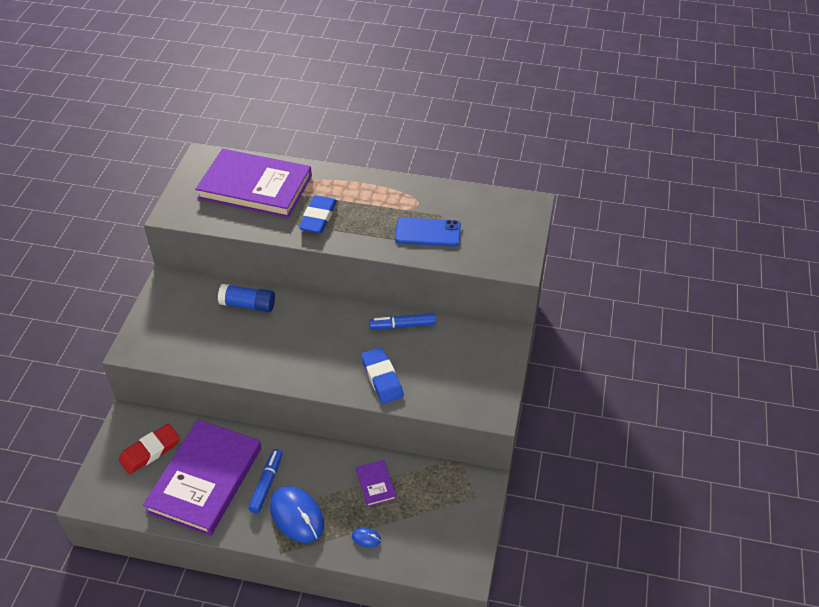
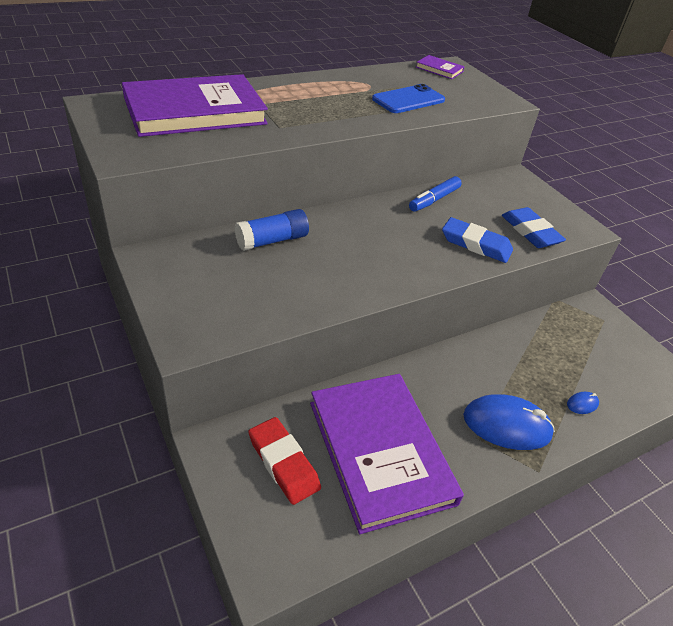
camera: 45 degrees left, 5 degrees down
red eraser [119,424,180,474] -> red eraser turned 45 degrees counterclockwise [248,417,321,505]
blue marker [248,449,283,513] -> none
blue eraser [299,195,337,233] -> blue eraser moved to [502,207,566,248]
purple book [356,460,396,507] -> purple book moved to [416,55,465,79]

